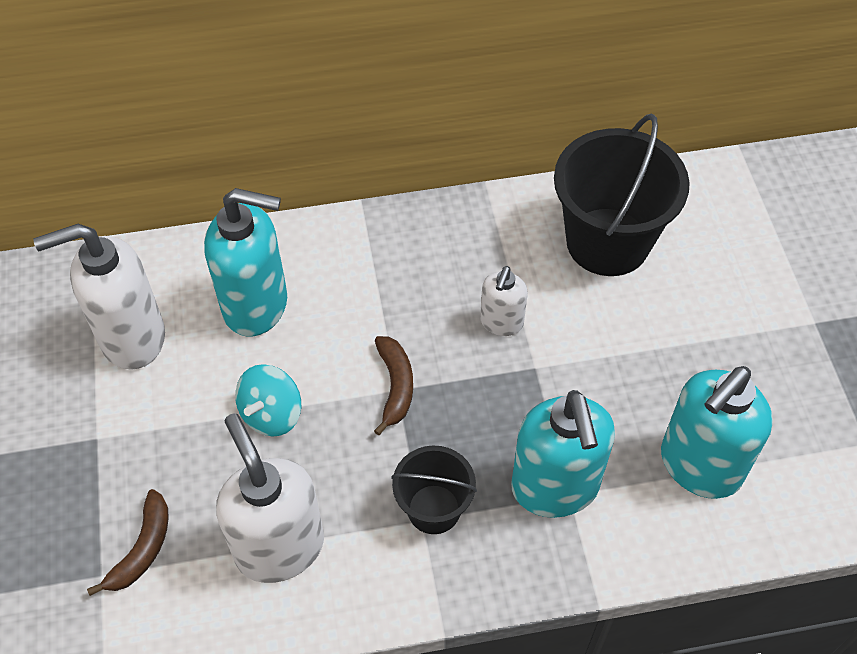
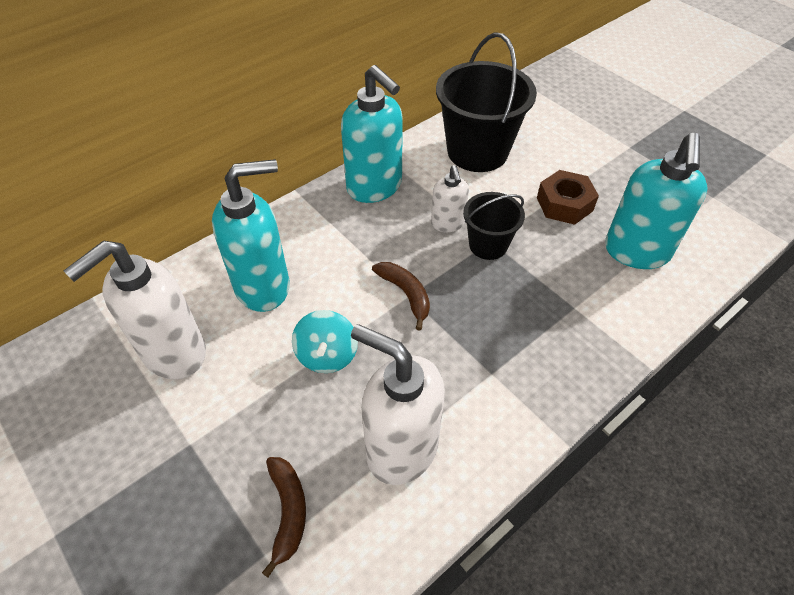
camera: 30 degrees left, 5 degrees down
black bucket [391,446,477,534] -> black bucket moved to [463,192,525,260]
turquoise soap dispenser [511,390,615,518] -> turquoise soap dispenser moved to [341,65,403,203]
none -> brown nut [537,170,599,225]

